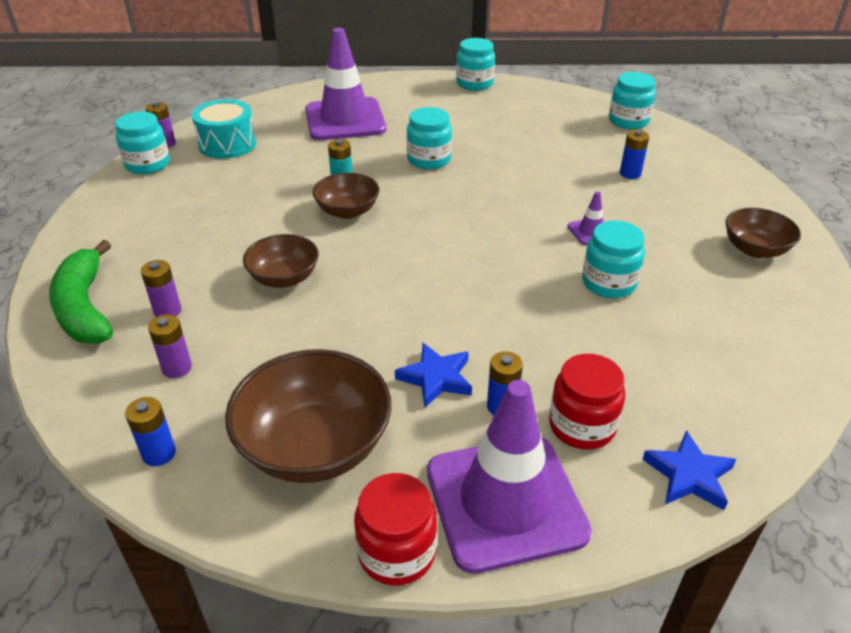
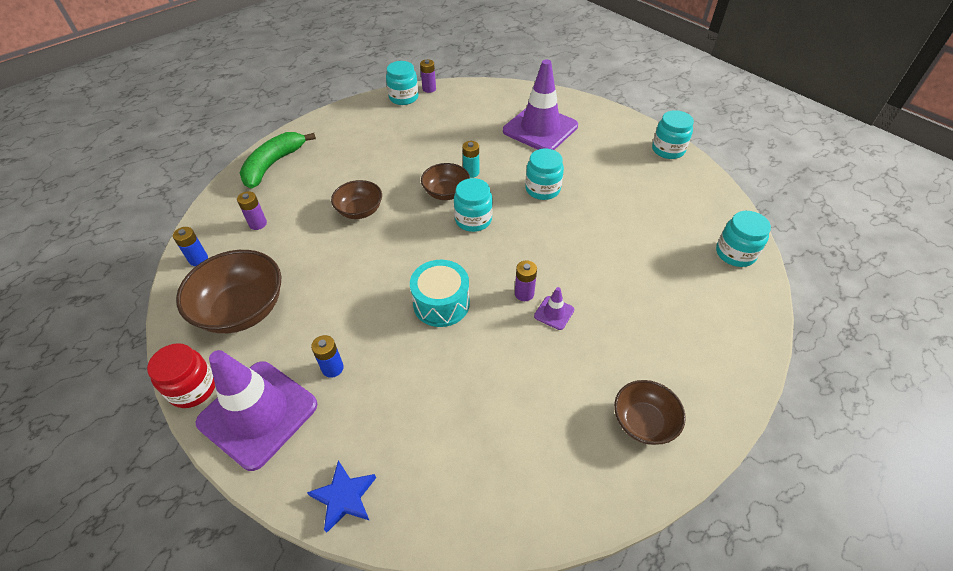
camera: 50 degrees right, 10 degrees up
purple battery [141,260,181,317] -> purple battery moved to [515,260,537,301]
turquoise drum [191,99,256,159] -> turquoise drum moved to [410,260,470,327]
blue star [395,343,472,407] -> none
red jar [549,354,625,449] -> none
turquoise jar [582,221,645,298] -> turquoise jar moved to [454,178,493,232]
blue battery [620,130,649,179] -> none

